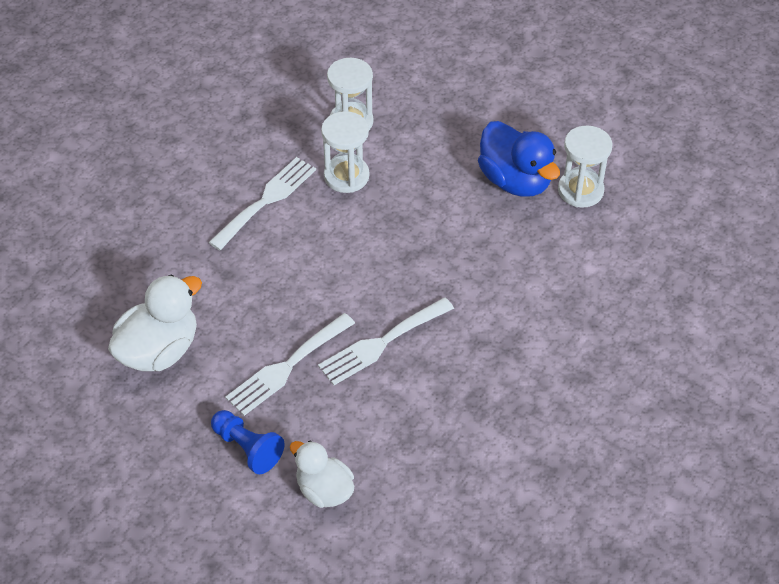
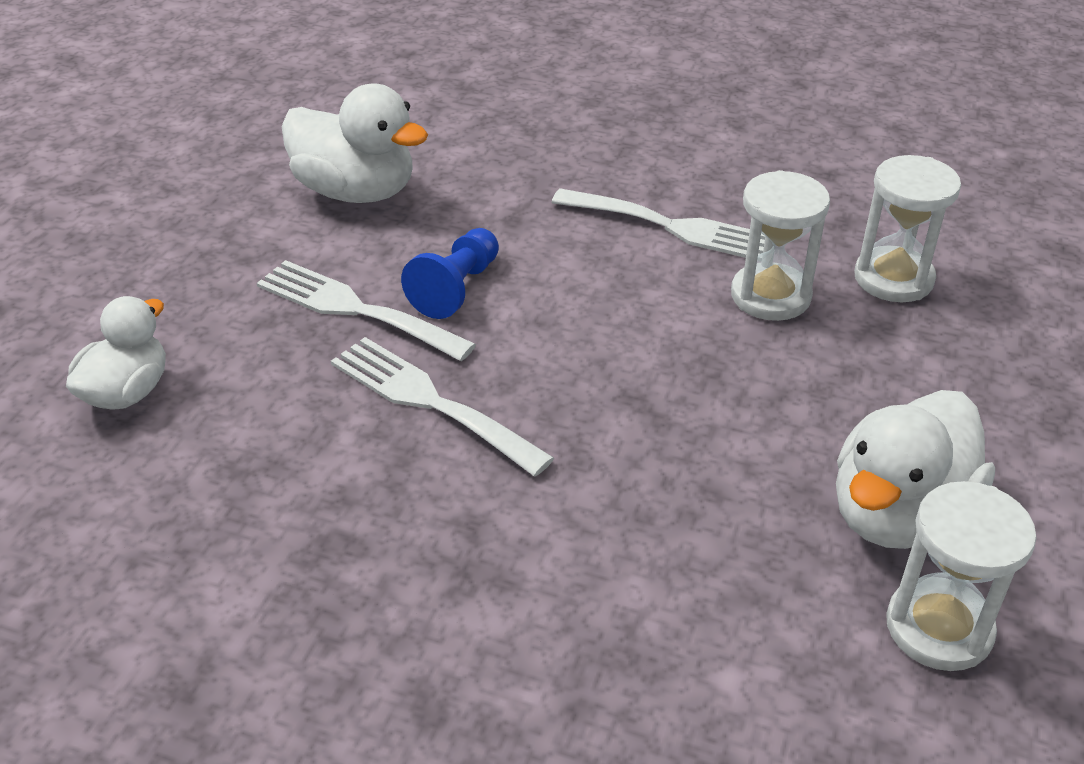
camera: 75 degrees right, 10 degrees down
blue pawn [211,410,284,474] -> blue pawn moved to [401,228,499,319]
blue duck [478,121,560,197] -> white duck [836,390,995,549]

